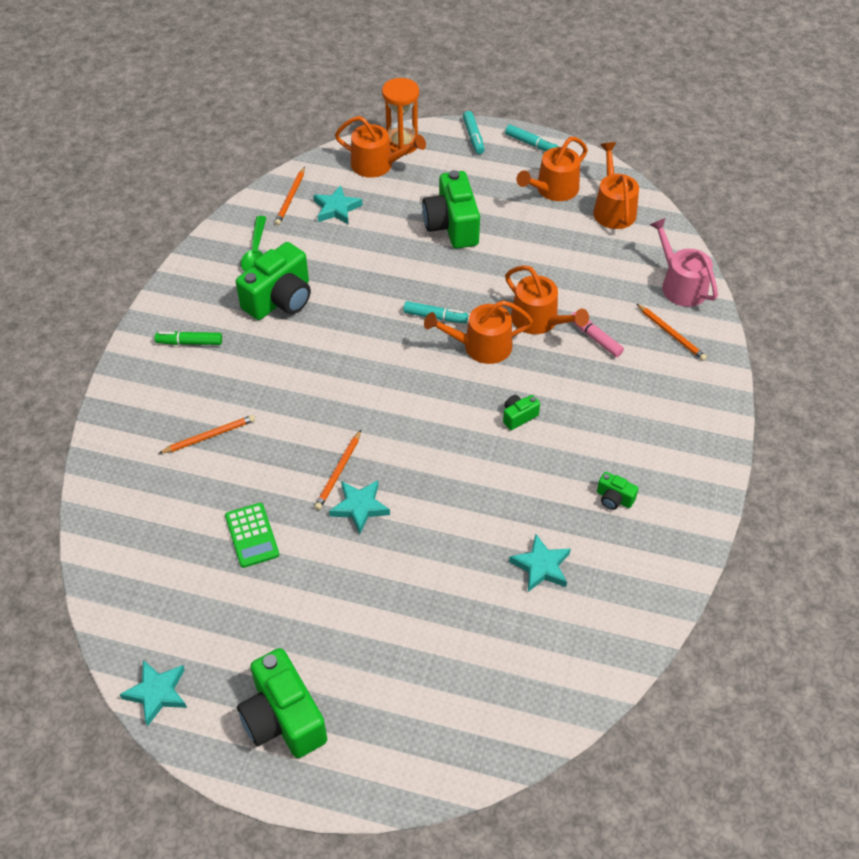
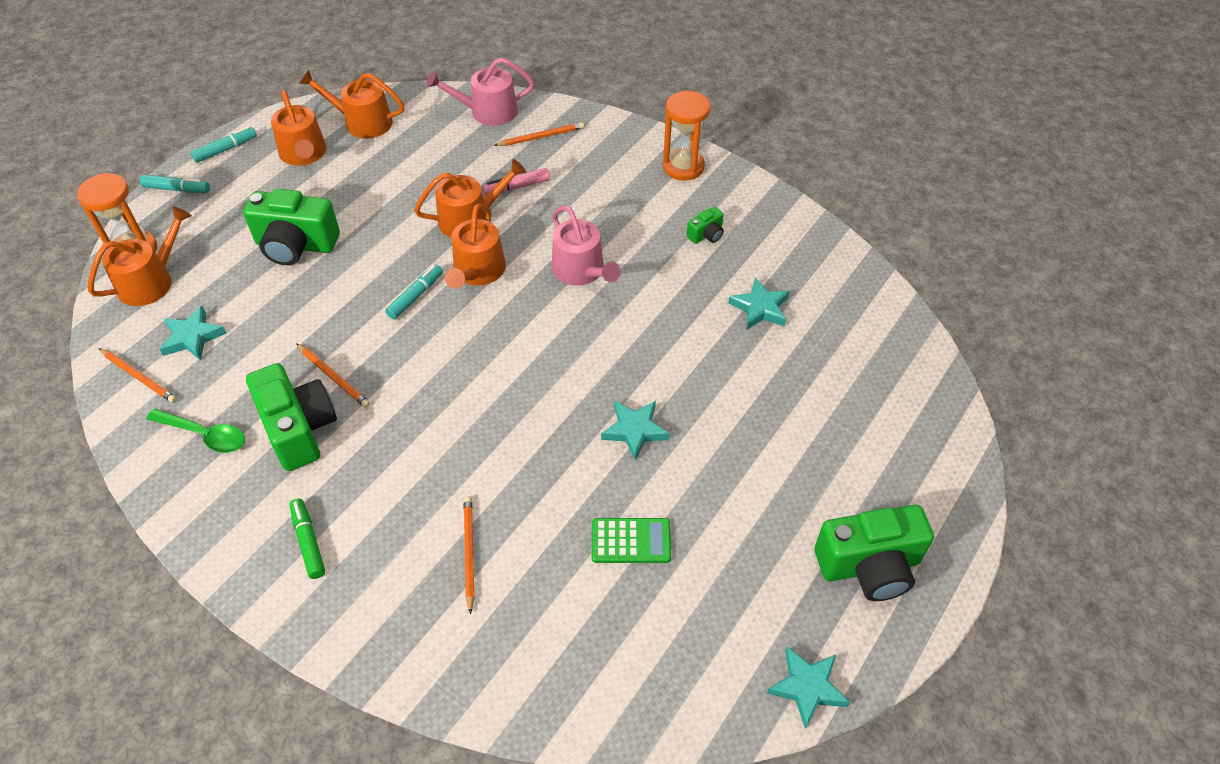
camera: 70 degrees left, 0 degrees up
green marker [155,331,222,345] -> green marker turned 135 degrees clockwise [289,499,325,579]
orange pencil [314,430,361,510] -> orange pencil moved to [296,343,370,408]
green camera [503,395,540,430] -> pink watering can [552,205,621,286]
none -> orange hourglass [663,91,710,181]

